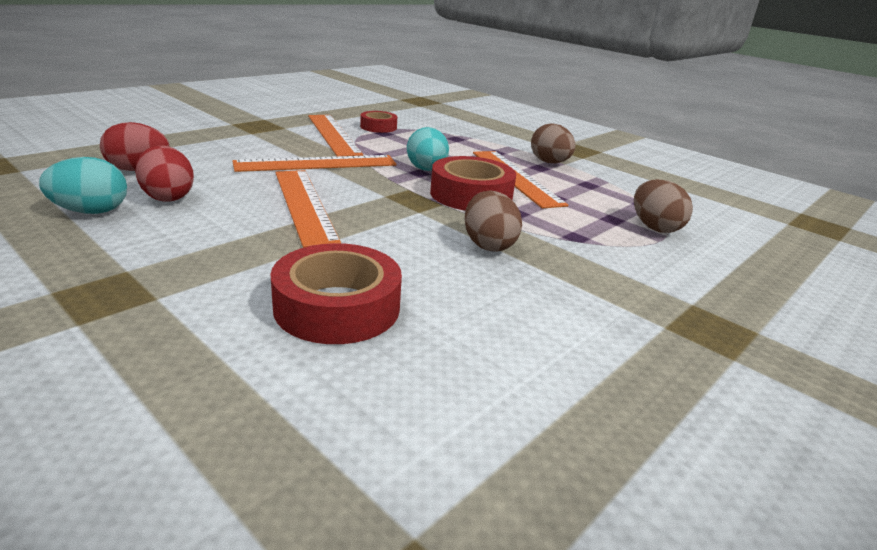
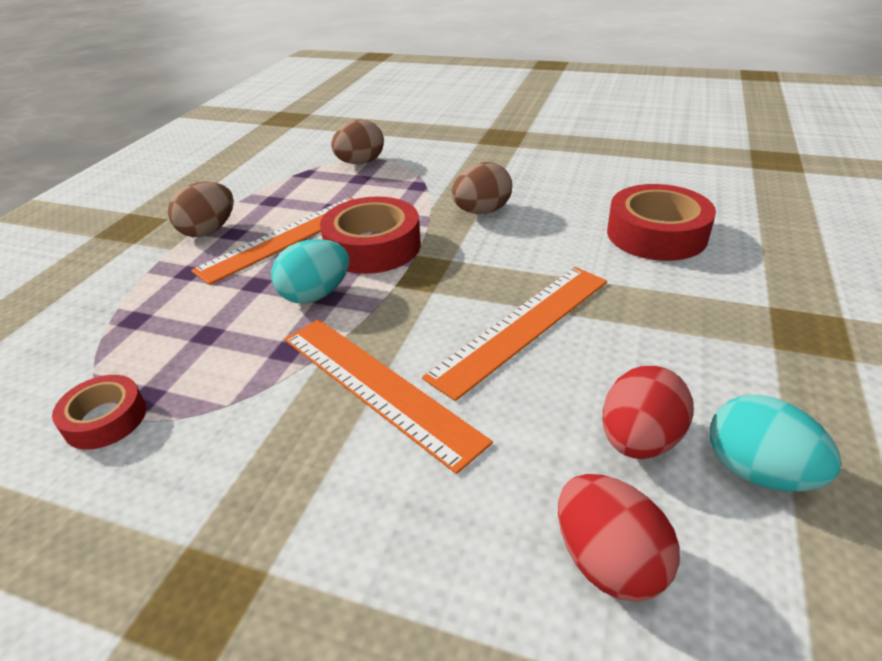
camera: 110 degrees left, 10 degrees up
orange ruler [308,115,363,156] -> none

